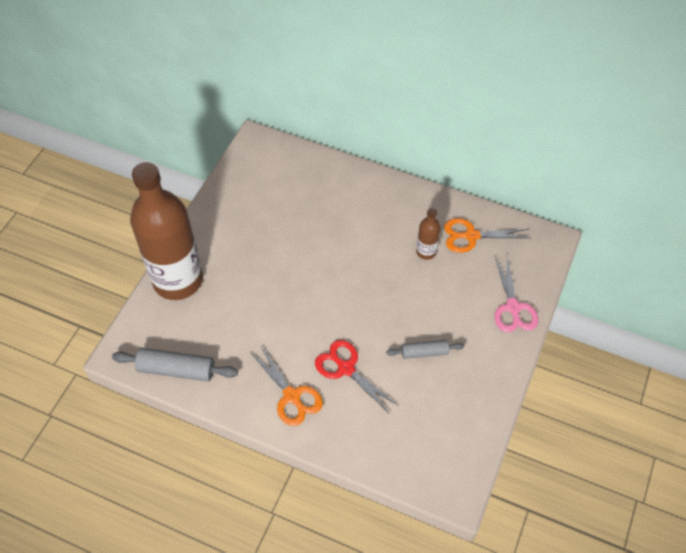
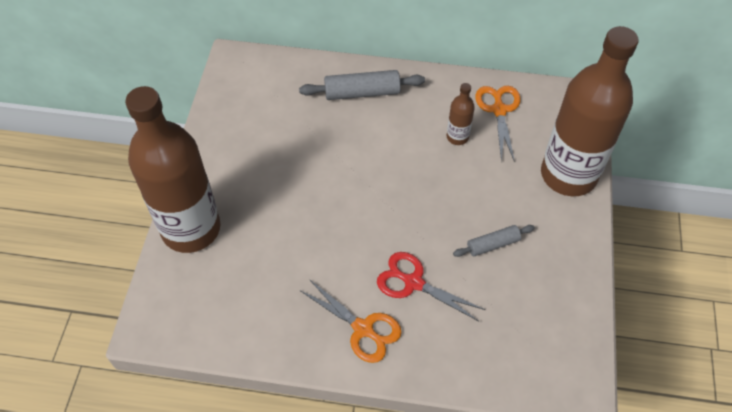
camera: 15 degrees left, 0 degrees up
grey rolling pin [112,348,238,381] -> grey rolling pin moved to [299,70,425,100]
orange scissors [444,218,531,253] -> orange scissors turned 105 degrees clockwise [475,86,520,162]
pink scissors [495,257,539,332] -> brown bottle [541,26,638,196]

